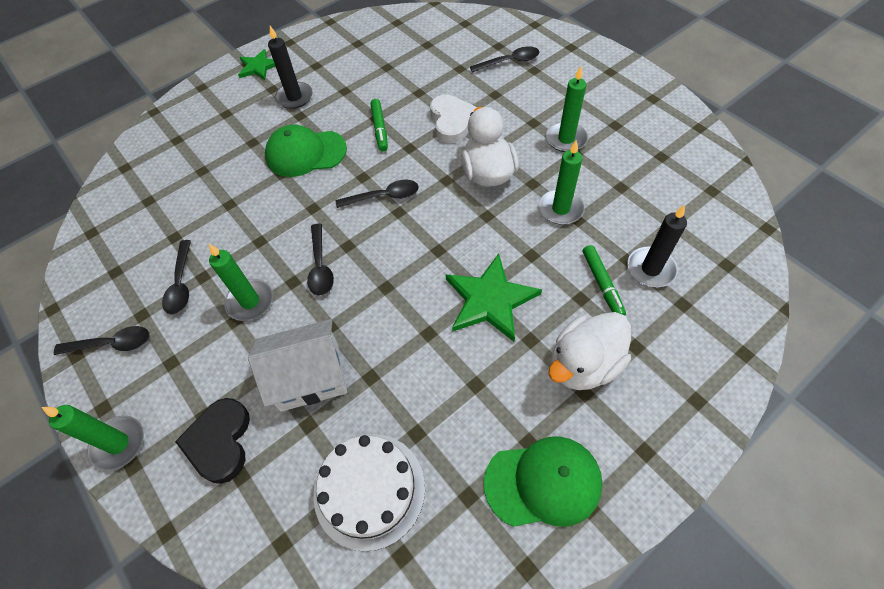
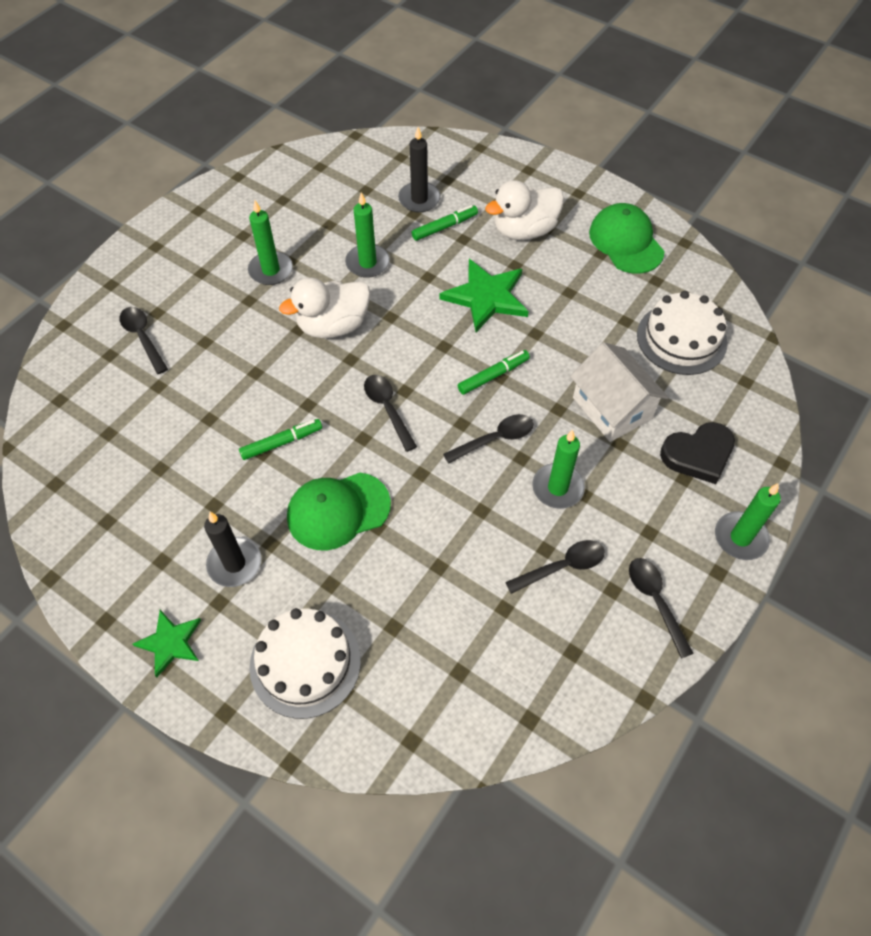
camera: 110 degrees left, 0 degrees up
green cap [265,125,347,177] -> green cap turned 90 degrees clockwise [287,472,391,550]
white heart [430,95,477,143] -> none
white duck [548,312,631,390] -> white duck turned 120 degrees clockwise [485,180,564,240]
none -> white cake [249,608,361,719]
none -> green marker [458,350,530,395]

